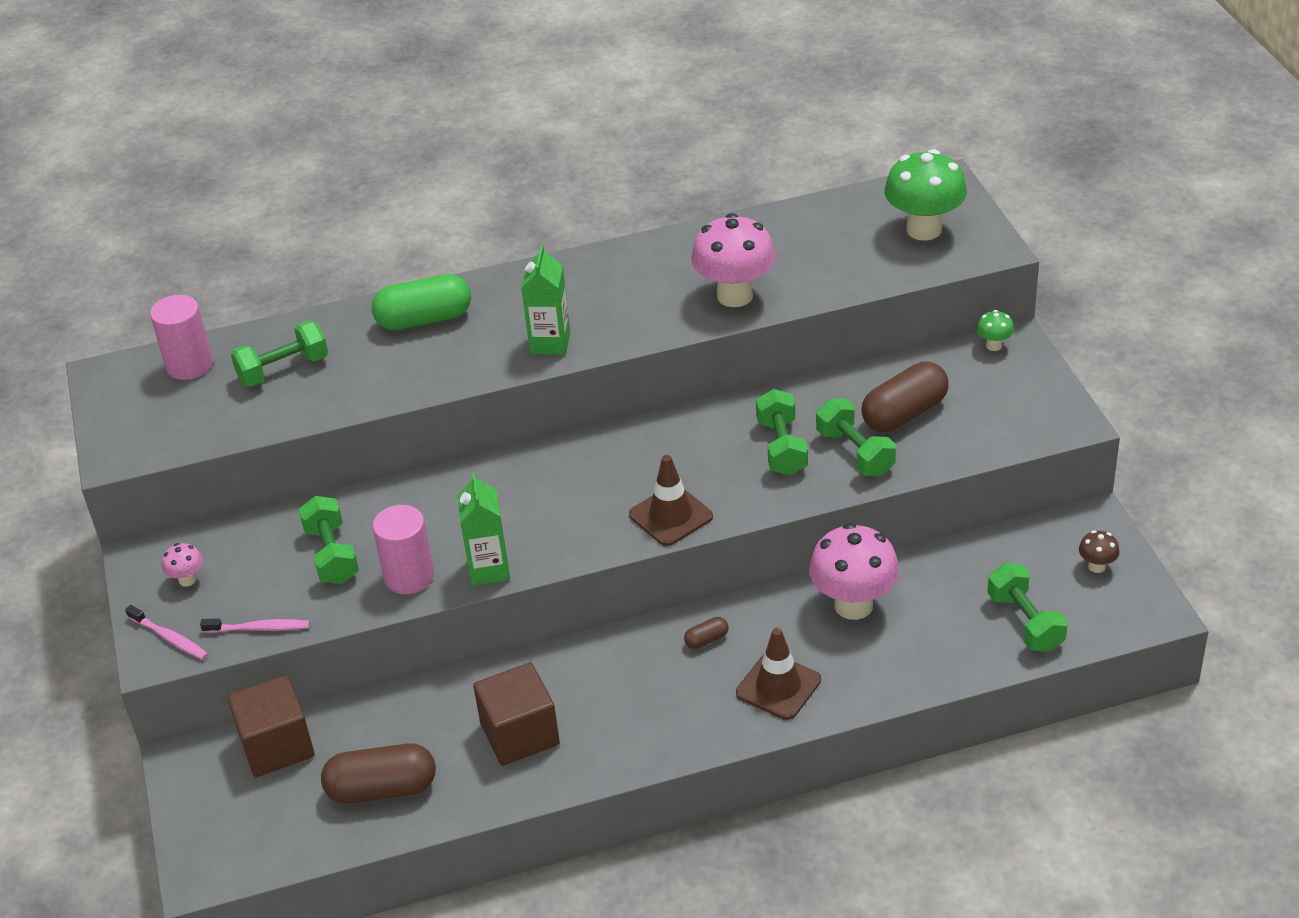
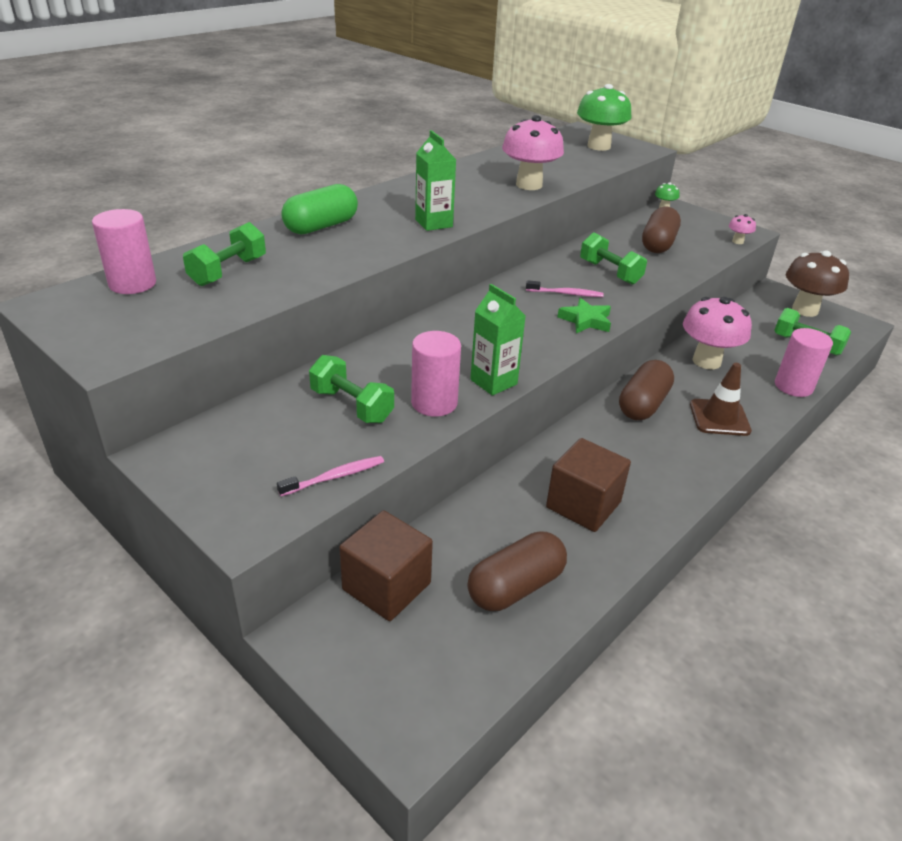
camera: 35 degrees left, 5 degrees down
pink toothbrush [125,605,208,660] -> pink toothbrush moved to [526,280,604,297]
pink mushroom [162,543,203,586] -> pink mushroom moved to [729,214,756,244]
brown traffic cone [629,455,713,546] -> green star [558,298,611,333]
brown capsule [684,617,729,649] -> brown capsule [619,360,674,420], size x2.24
green dumbbell [816,398,896,476] -> none
brown mushroom [1079,530,1120,573] -> brown mushroom [786,250,849,317], size x2.21
none -> pink cylinder [775,328,833,397]

